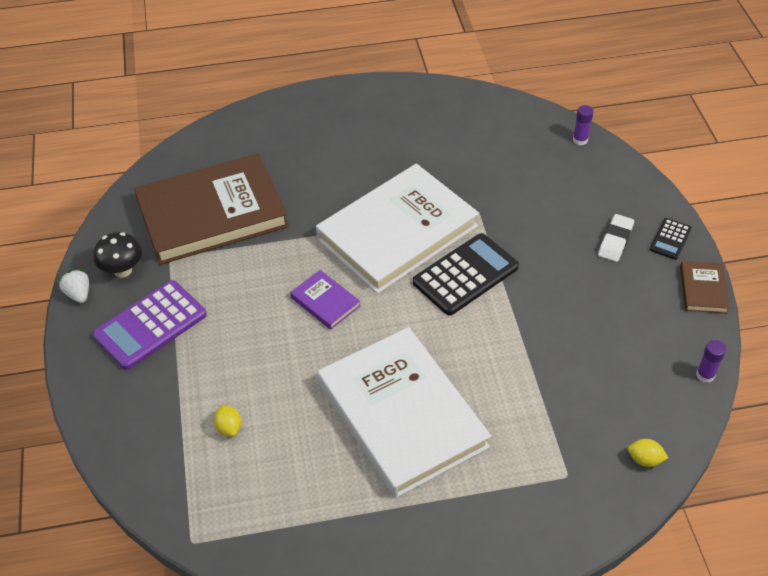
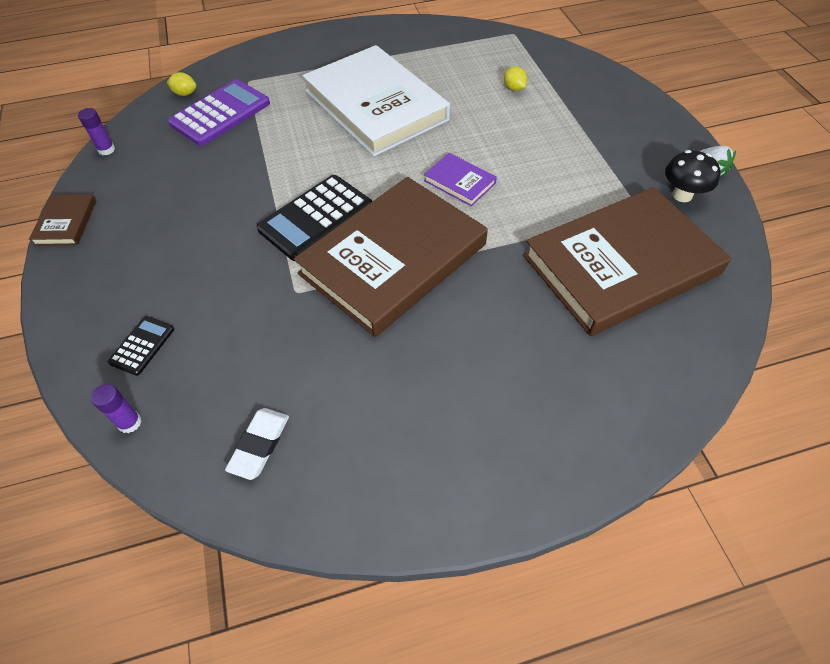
camera: 175 degrees right, 5 degrees up
purple calculator [93,280,207,370] -> purple calculator moved to [168,79,270,146]
white book [316,164,479,294] -> brown book [294,177,488,337]
white eraser [598,214,634,262] -> white eraser moved to [225,408,289,480]
black calculator [650,218,692,260] -> black calculator moved to [108,316,174,376]

